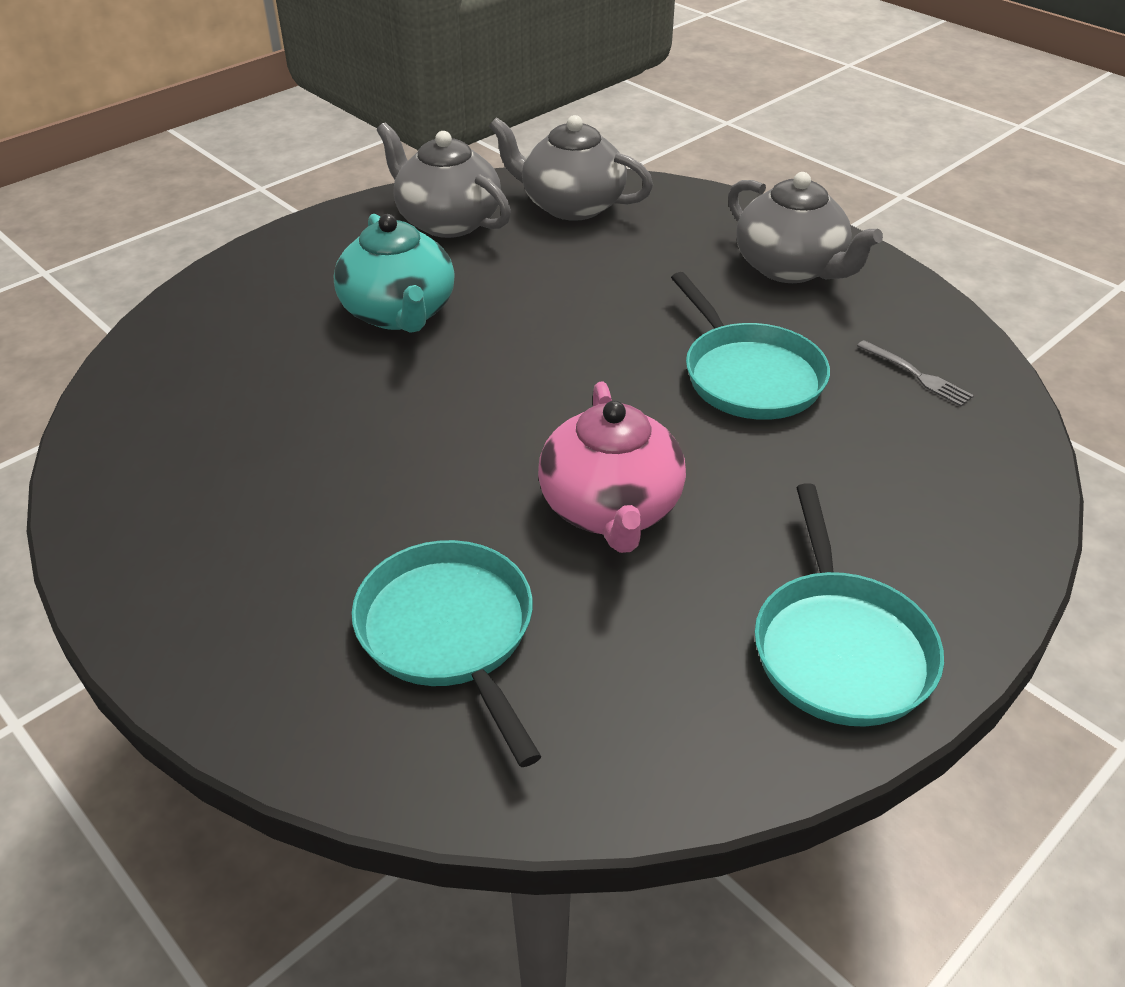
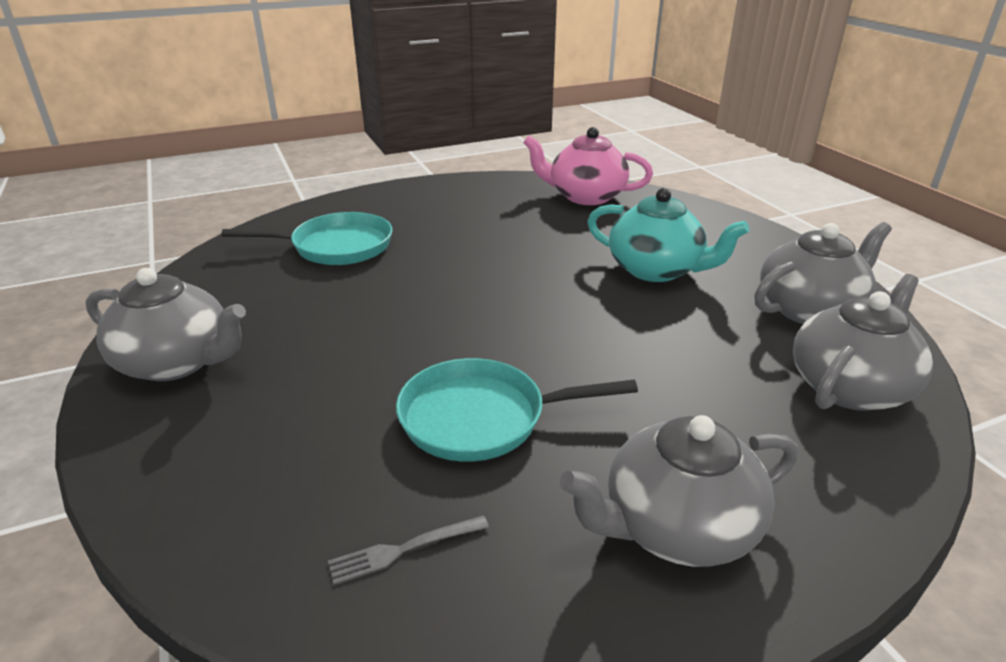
camera: 110 degrees right, 10 degrees down
turquoise teapot [334,214,455,333] -> turquoise teapot turned 150 degrees counterclockwise [587,188,749,282]
pink teapot [538,382,686,553] -> pink teapot moved to [523,127,653,205]
turquoise pan [755,483,944,727] -> grey teapot [86,268,246,381]

